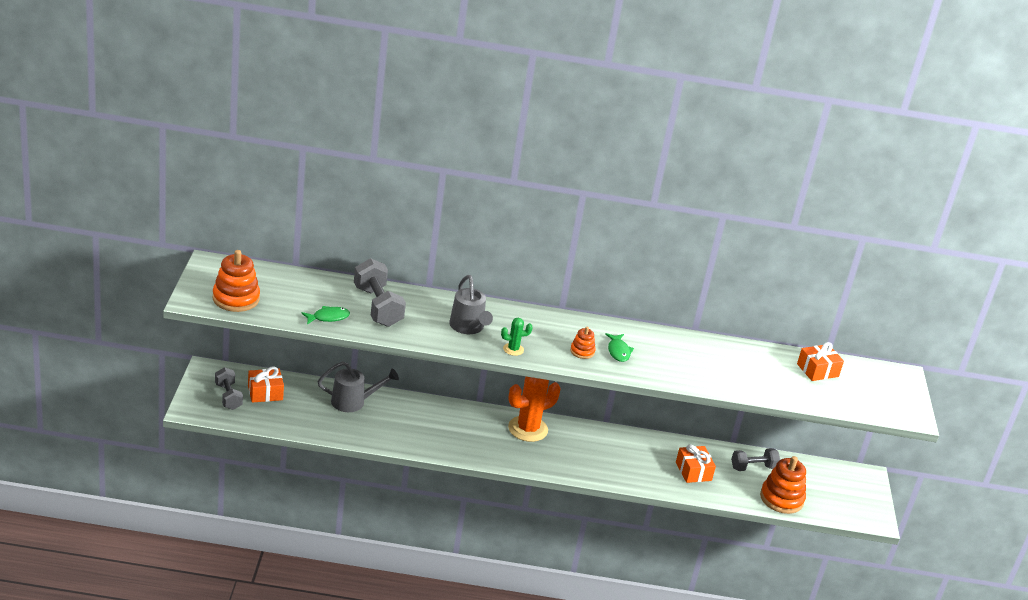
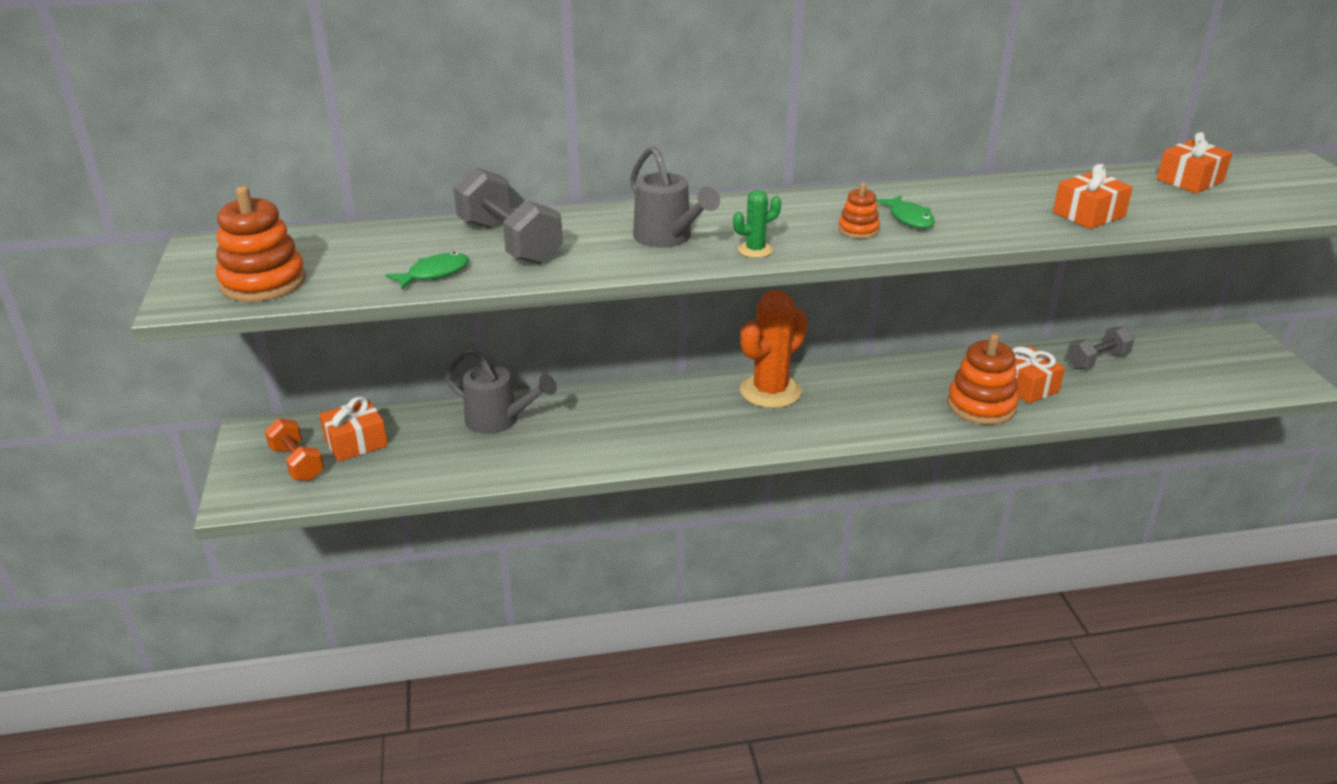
camera: 10 degrees left, 0 degrees up
grey dumbbell [215,367,243,410] -> orange dumbbell [265,418,324,481]
grey watering can [318,361,399,412] -> grey watering can turned 45 degrees clockwise [445,348,557,434]
orange stacking toy [760,456,806,514] -> orange stacking toy moved to [947,333,1019,425]
none -> orange gift [1053,164,1133,229]

